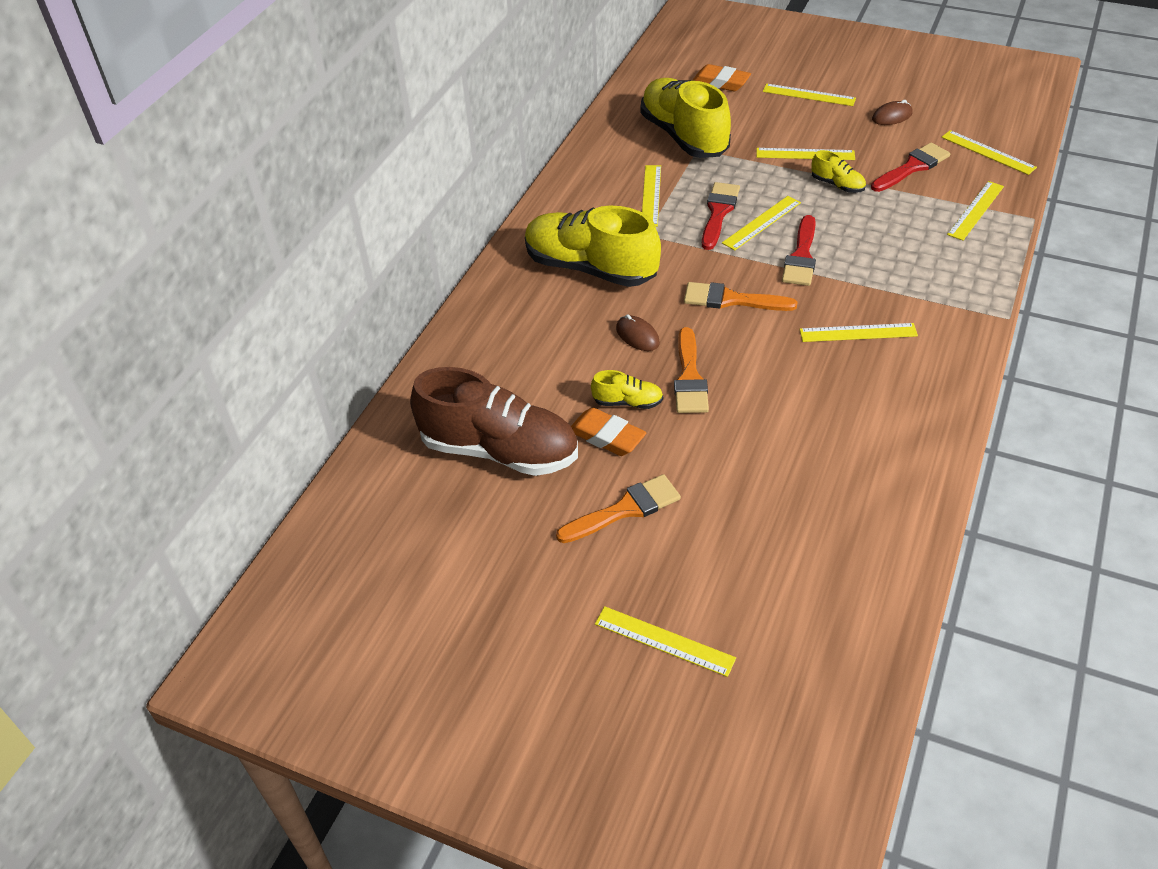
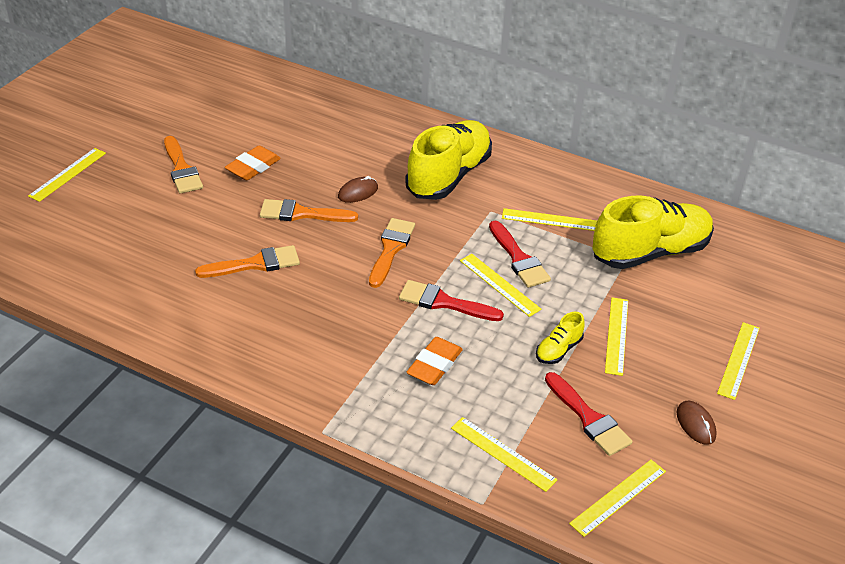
camera: 90 degrees right, 5 degrees down
brown shoe [410,367,578,476] -> none
yellow shoe [591,370,663,409] -> none
orange eraser [693,64,751,91] -> orange eraser moved to [407,337,463,385]
red brush [702,182,740,250] -> red brush turned 45 degrees clockwise [489,221,551,288]
yellow ruler [800,323,918,342] -> none
none -> orange brush [195,245,300,278]

